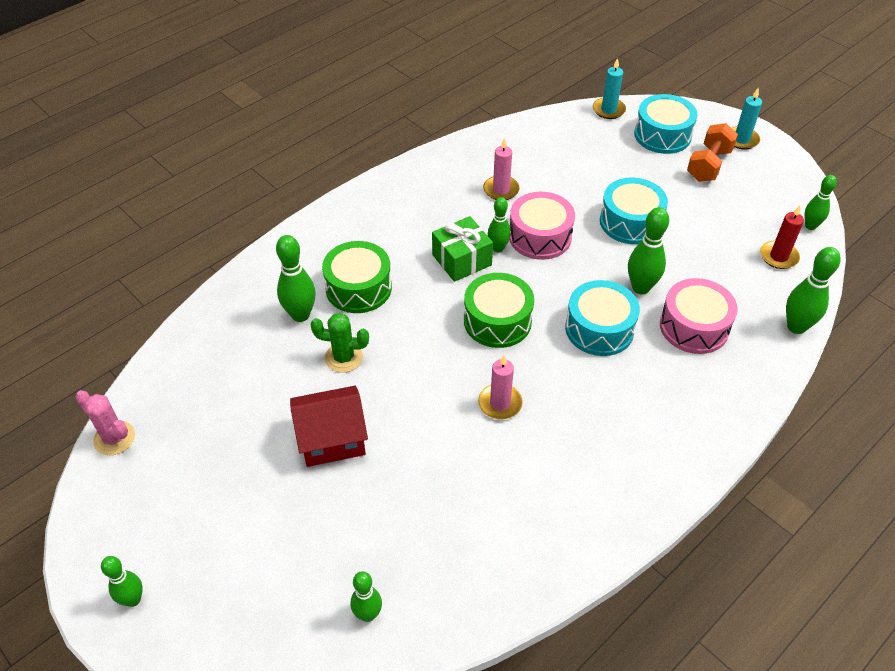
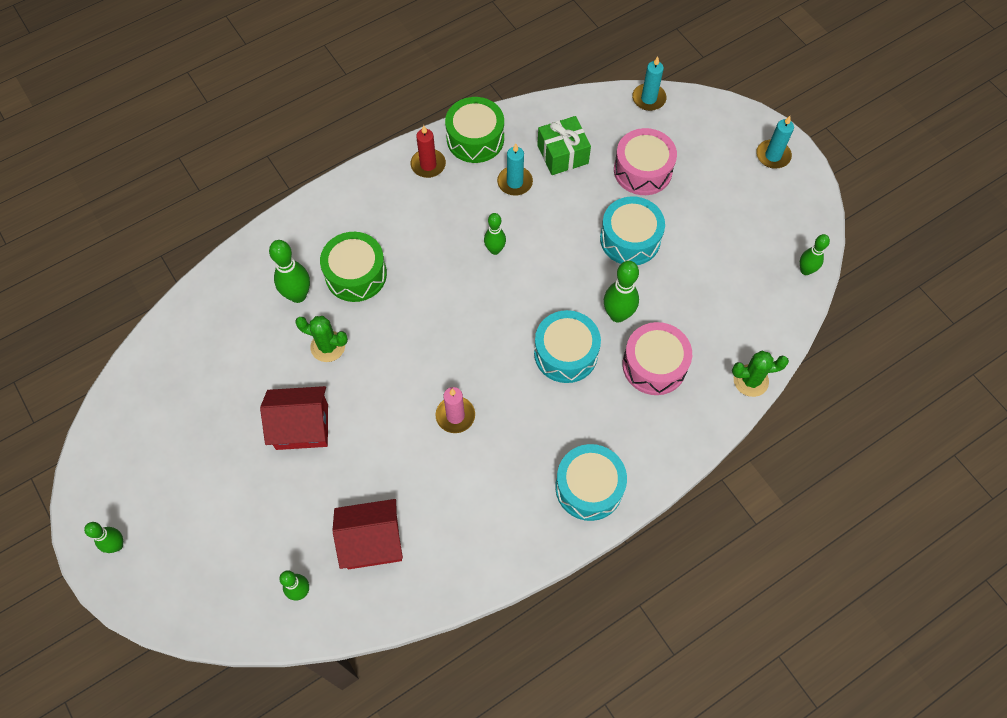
camera: 10 degrees right, 15 degrees up
pink cactus [75,390,135,455] -> none
green gift [432,216,493,282] -> green gift moved to [537,116,591,175]
green drum [464,273,534,348] -> green drum moved to [445,97,504,163]
pink candle [483,138,520,200] -> turquoise candle [497,144,533,196]
pink drum [509,192,575,260] -> pink drum moved to [614,128,677,195]
turquoise drum [634,94,698,154] -> turquoise drum moved to [555,444,627,521]
orange dumbbell [687,123,738,182] -> none
red candle [760,205,804,269] -> red candle moved to [411,125,446,178]
green bowling pin [786,247,841,334] -> green cactus [732,350,789,397]
none -> red house [332,499,403,569]

